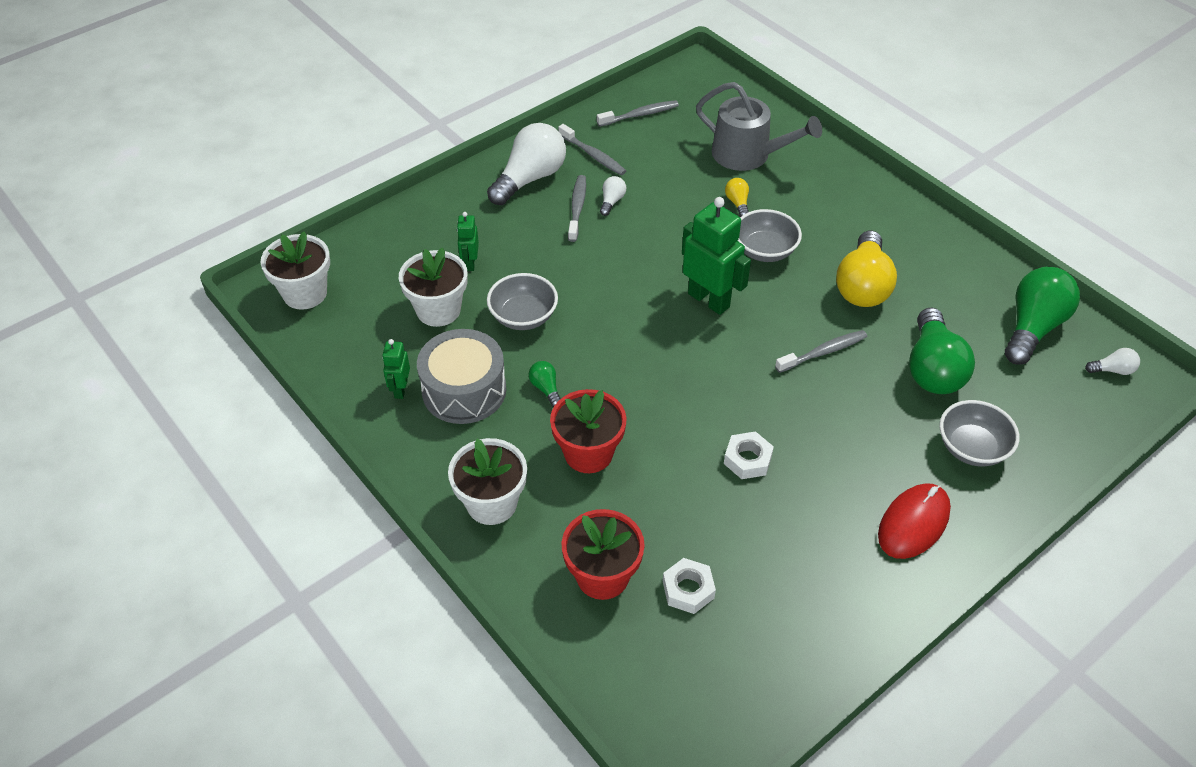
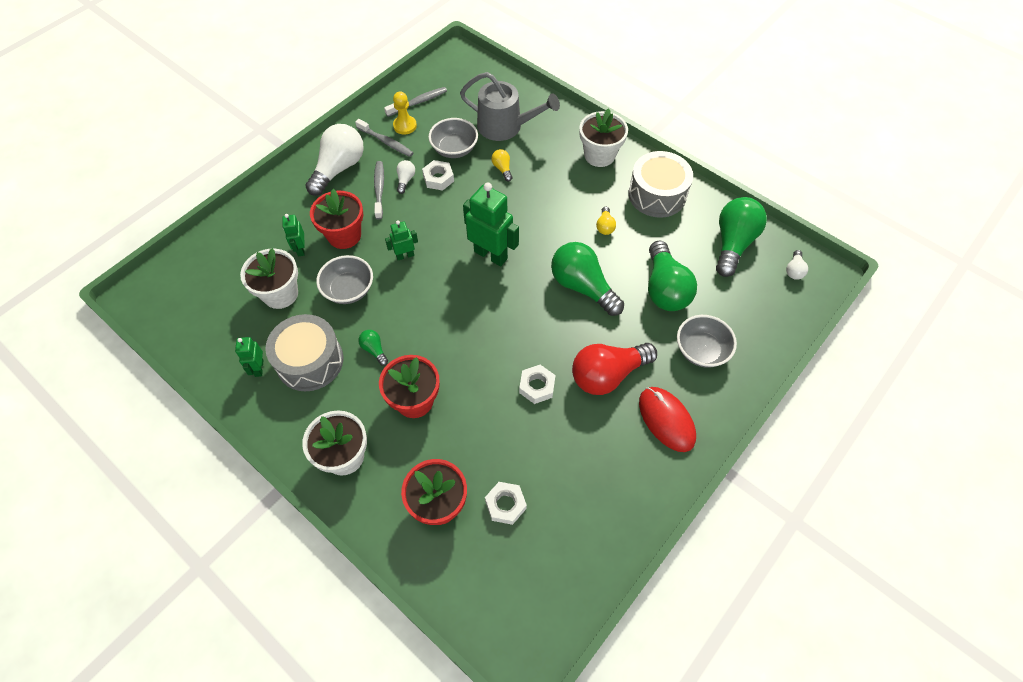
camera: 10 degrees left, 10 degrees up
white flower pot [261,231,330,310] -> white flower pot moved to [579,108,628,167]
grey bowl [738,209,802,262] -> grey bowl moved to [429,118,478,158]
grey toothbrush [775,330,867,373] -> green light bulb [551,242,624,316]
yellow light bulb [836,231,897,307] -> yellow light bulb [596,207,616,235], size x0.44
red mouse [878,483,951,559] -> red mouse turned 60 degrees counterclockwise [639,387,696,452]
white light bulb [1085,348,1140,375] -> white light bulb turned 120 degrees clockwise [786,250,808,280]
none -> red flower pot [310,189,363,249]
none -> green robot [385,221,418,260]
none -> yellow pawn [393,92,417,135]
none -> white nut [422,160,454,191]
none -> red light bulb [572,343,657,395]
none -> grey drum [628,151,693,218]

